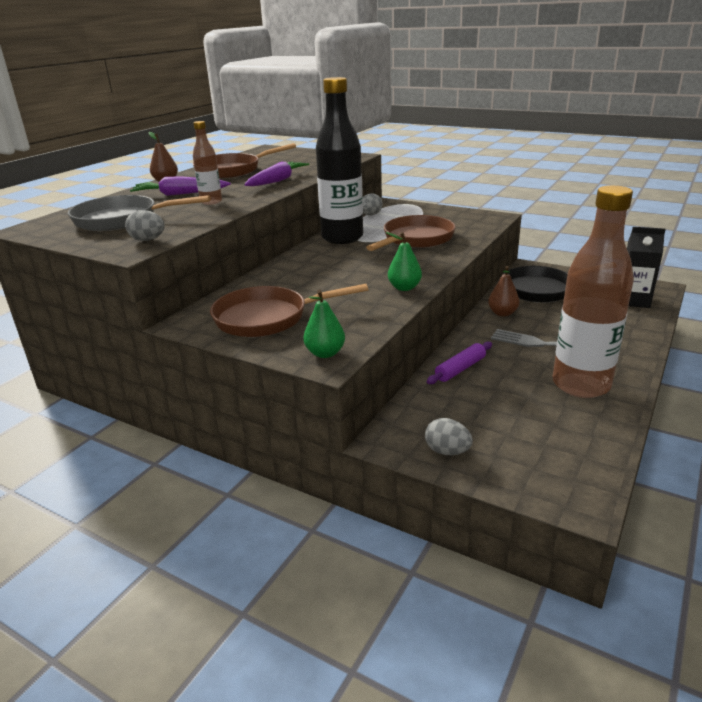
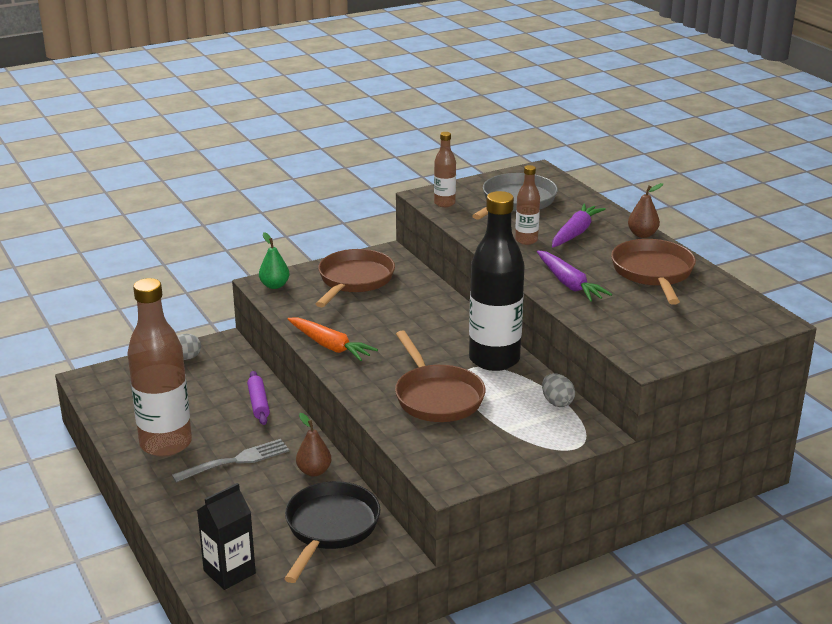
camera: 120 degrees right, 0 degrees up
grey egg [125,210,165,241] -> brown bottle [434,132,456,207]
green pear [386,232,422,291] -> orange carrot [288,318,378,361]

